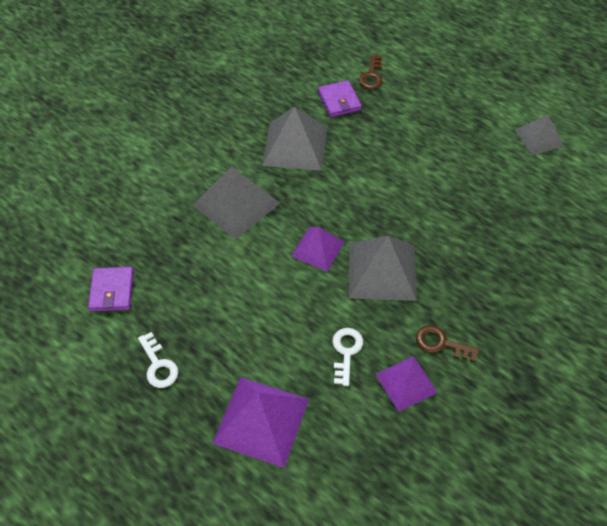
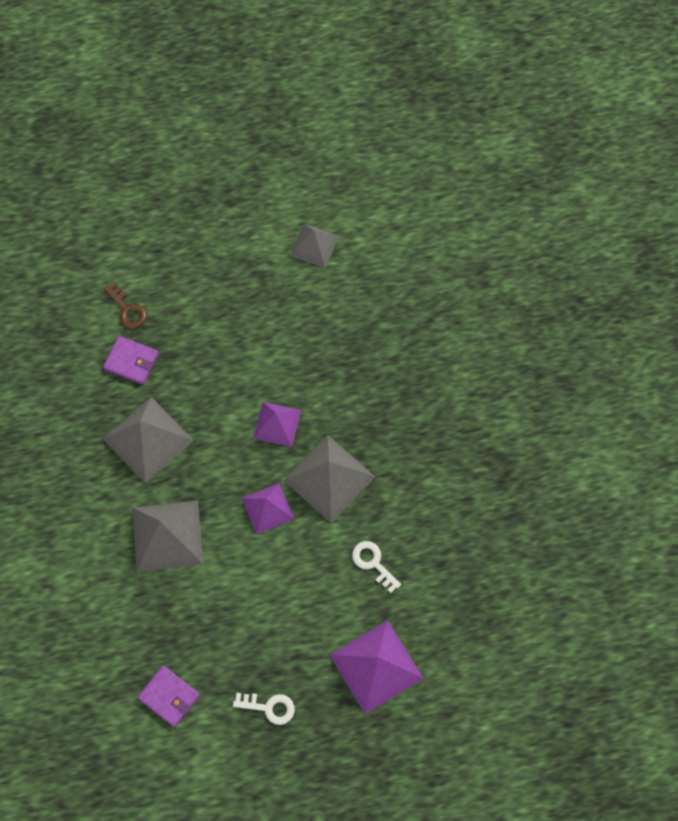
camera: 50 degrees left, 15 degrees up
purple pyramid [376,356,438,412] -> purple pyramid moved to [253,402,301,447]
brown key [416,325,480,362] -> none

